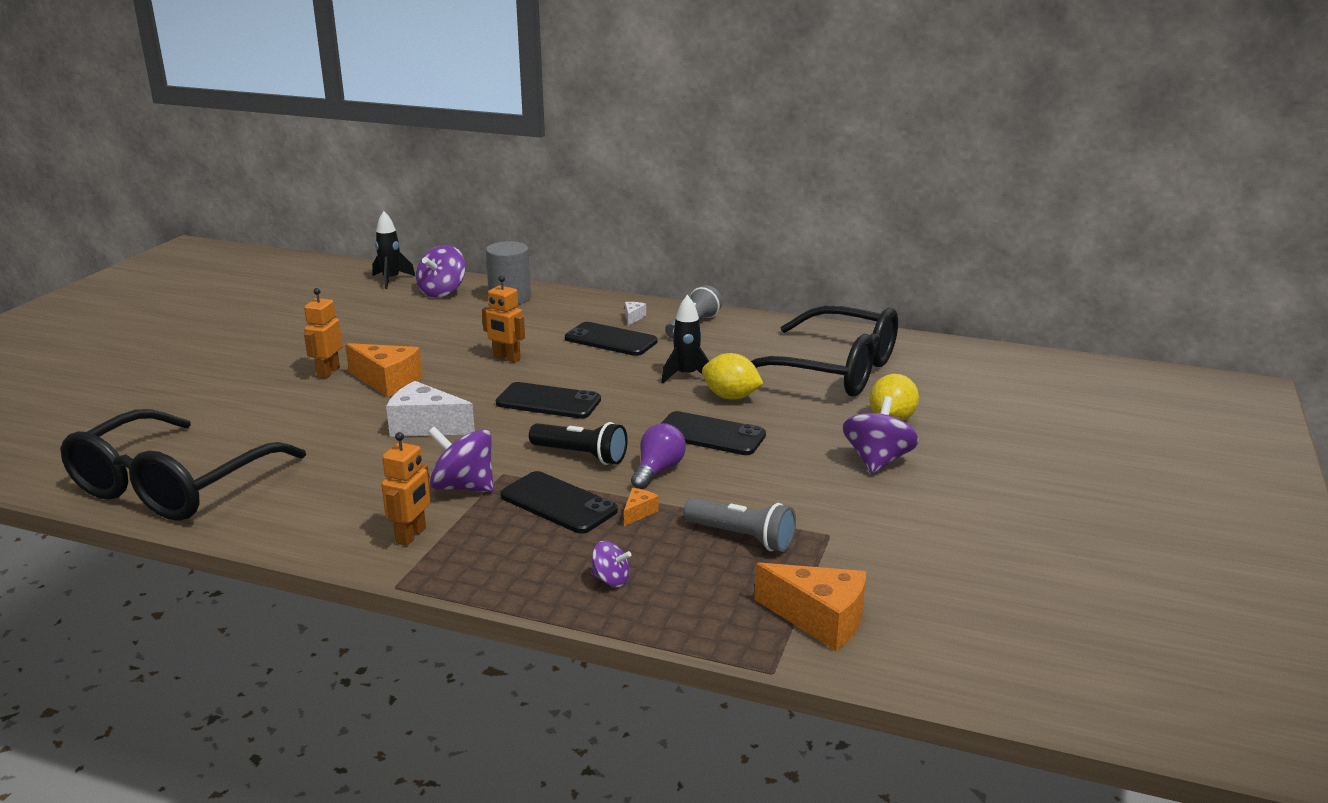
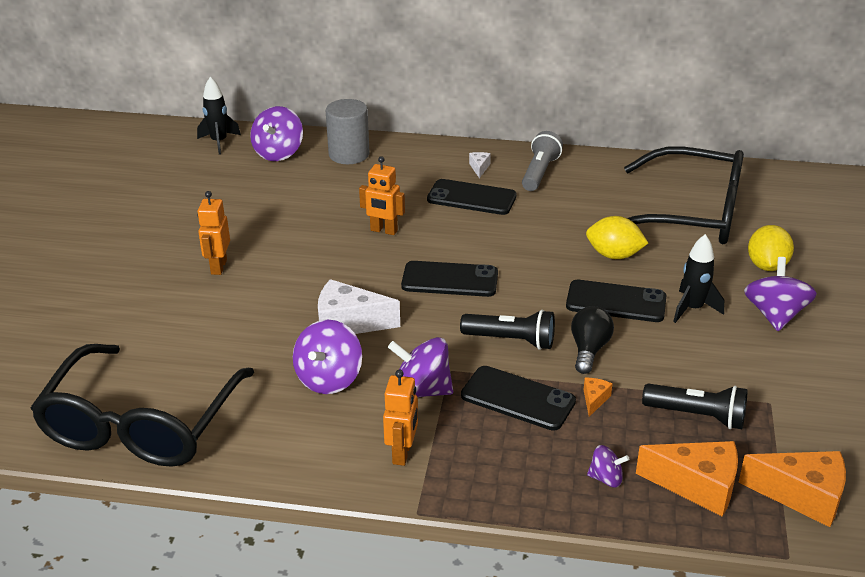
camera: 10 degrees left, 10 degrees up
orange cheese [345,343,422,397] -> orange cheese moved to [636,441,738,516]
purple light bulb [631,423,686,489] -> black light bulb [571,306,614,374]
black rocket [661,295,709,384] -> black rocket moved to [673,234,724,323]
grey flashlight [684,498,796,552] -> black flashlight [642,384,748,429]
none -> purple spinning top [293,320,362,394]

